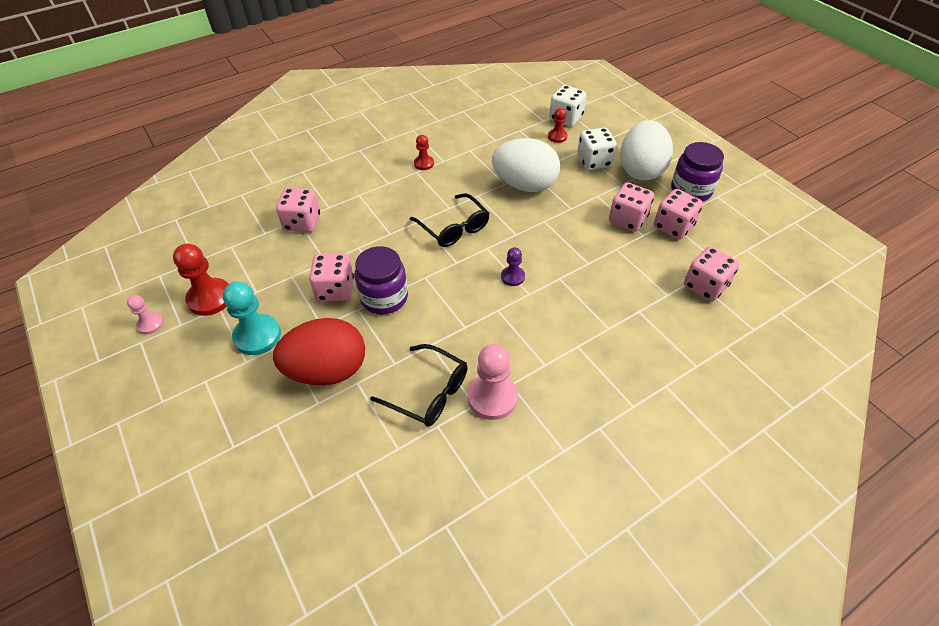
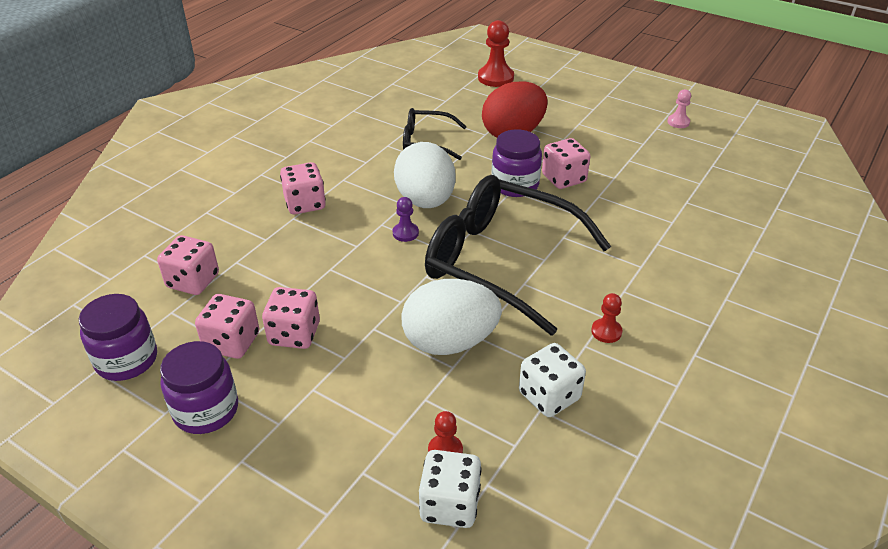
camera: 155 degrees right, 10 degrees down
red pawn [173,243,229,316] -> red pawn moved to [478,20,514,87]
turquoise pawn [223,282,281,355] -> none
pink dice [276,188,320,232] -> pink dice moved to [280,162,326,214]
black glasses [410,193,490,247] -> black glasses [425,175,611,336], size x1.96
pink pawn [468,344,518,420] -> none
white dice [577,128,617,170] -> white dice moved to [519,343,586,417]
white egg [620,120,673,180] -> white egg moved to [394,142,456,208]
none -> purple jar [79,294,157,381]

